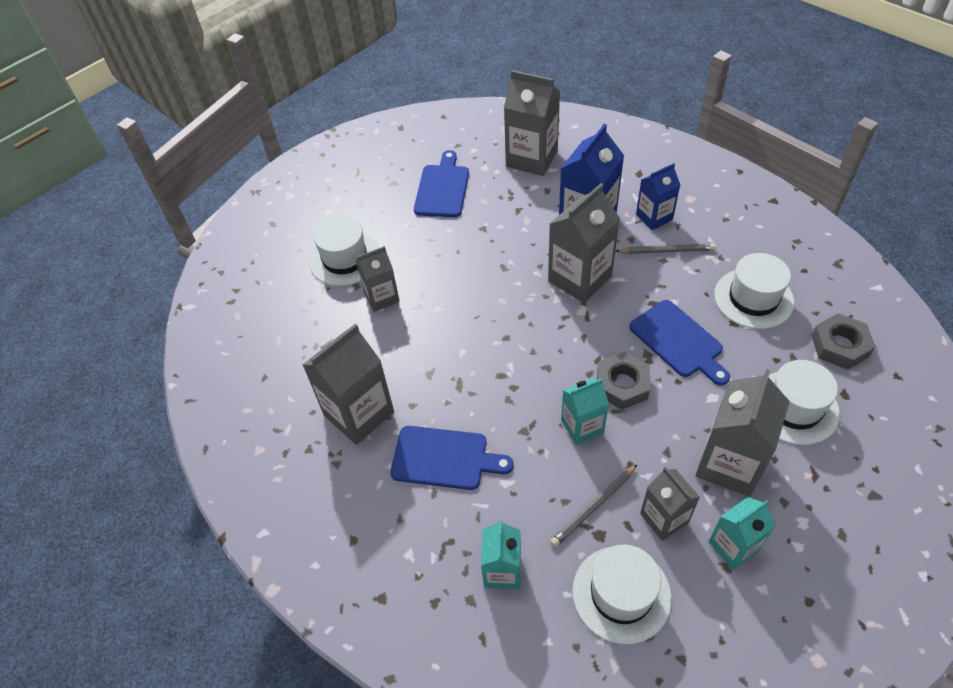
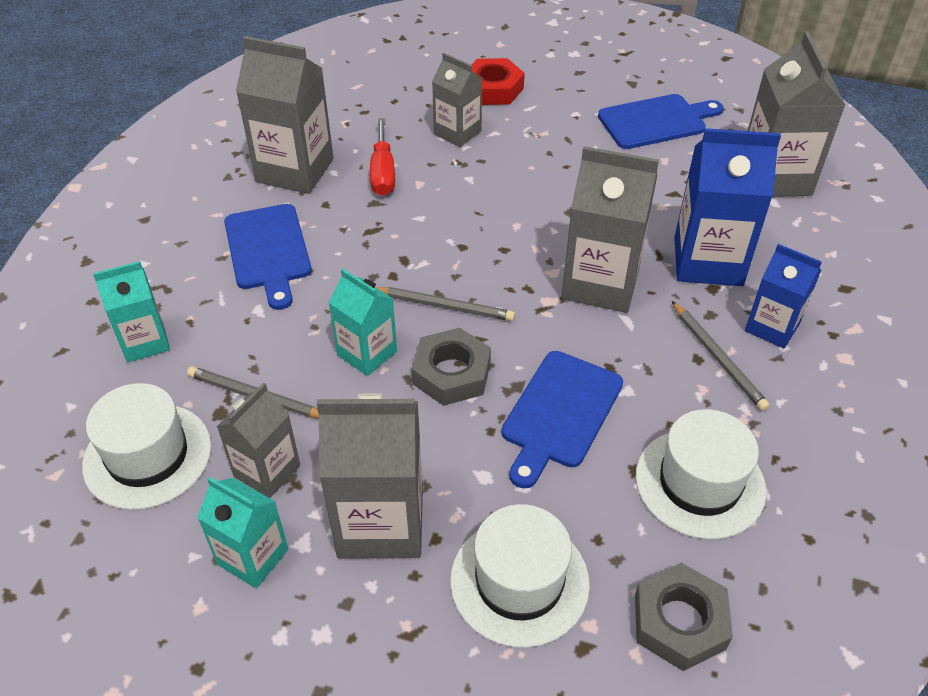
camera: 60 degrees right, 5 degrees down
white hat [309,216,379,286] -> red nut [471,58,525,105]
none -> red screwdriver [370,118,395,196]
none -> grey pencil [376,287,515,321]

